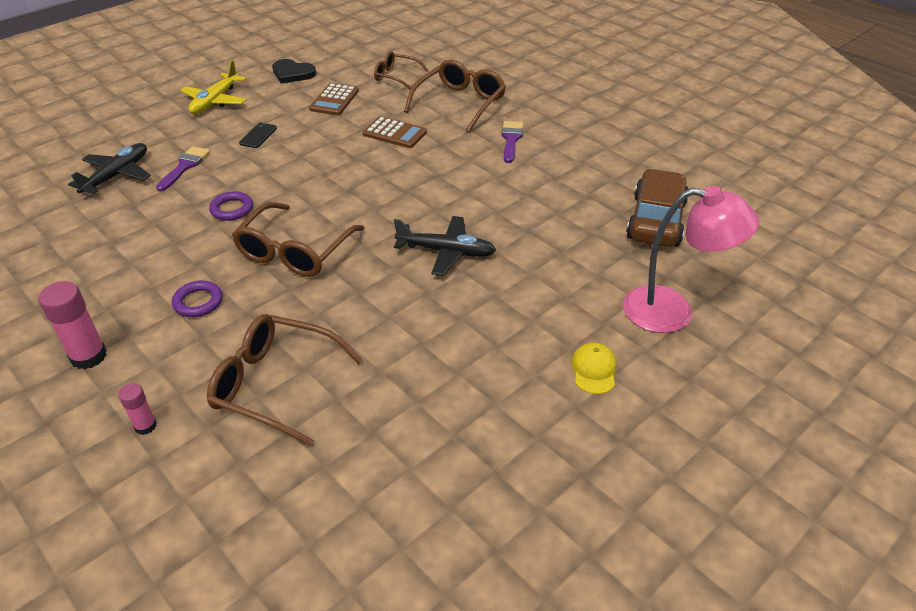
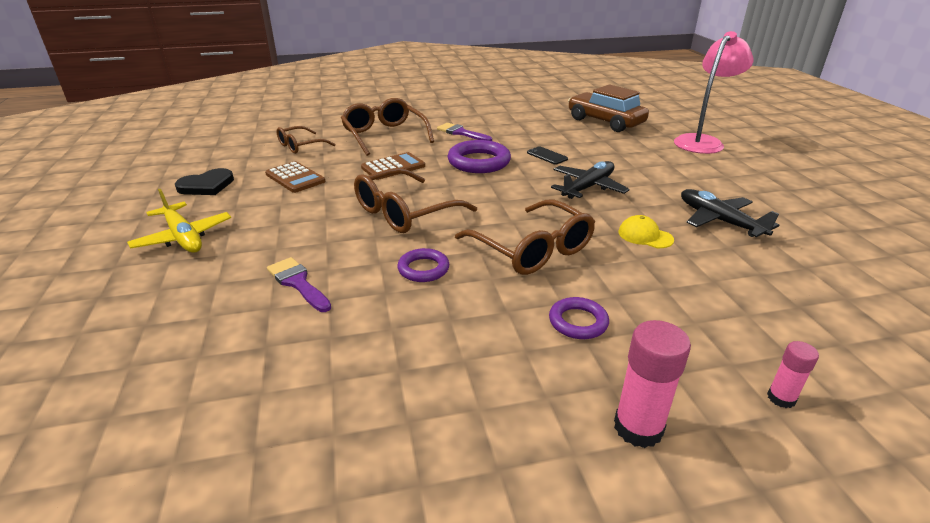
camera: 60 degrees left, 10 degrees down
black plane [68,143,151,194] -> black plane moved to [681,189,779,237]
brown glasses [207,314,363,446] -> brown glasses moved to [354,168,477,233]
black phone [239,122,277,148] -> black phone moved to [527,146,568,165]
yellow cap [571,343,617,394] -> yellow cap moved to [619,215,674,248]
none -> purple ring [448,140,511,173]

